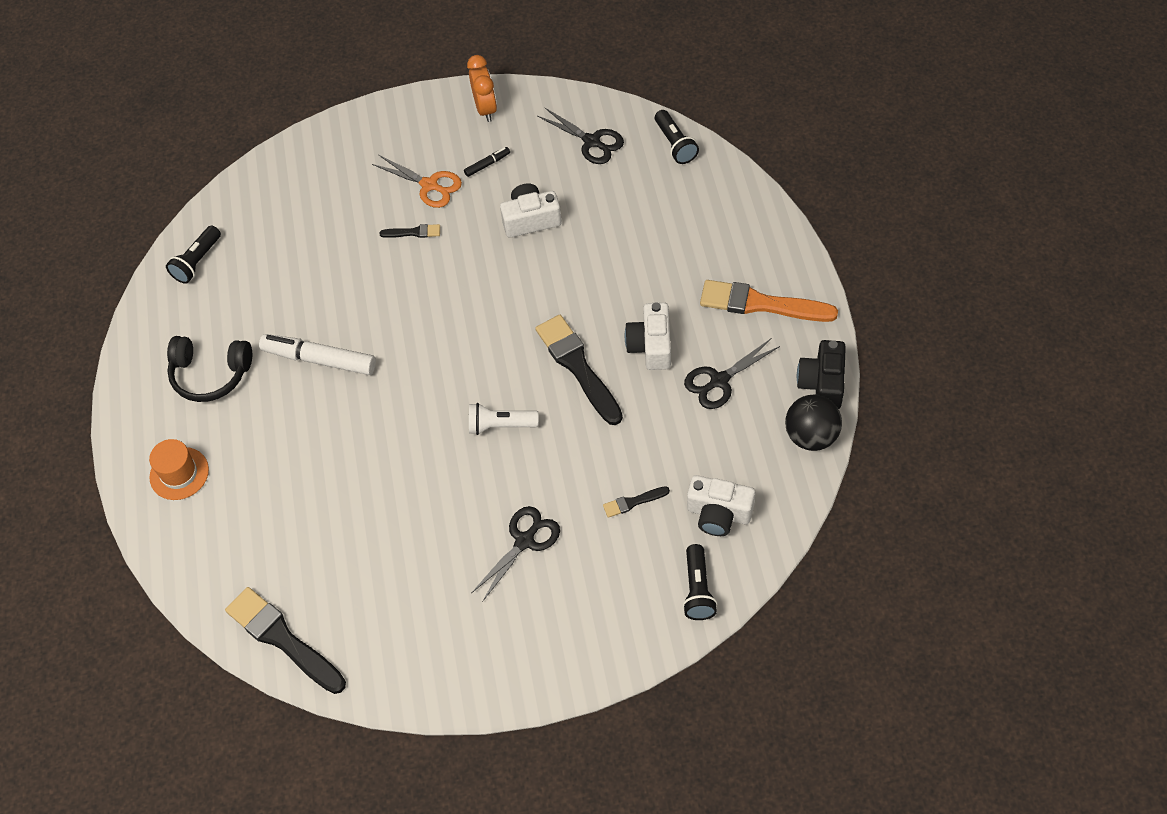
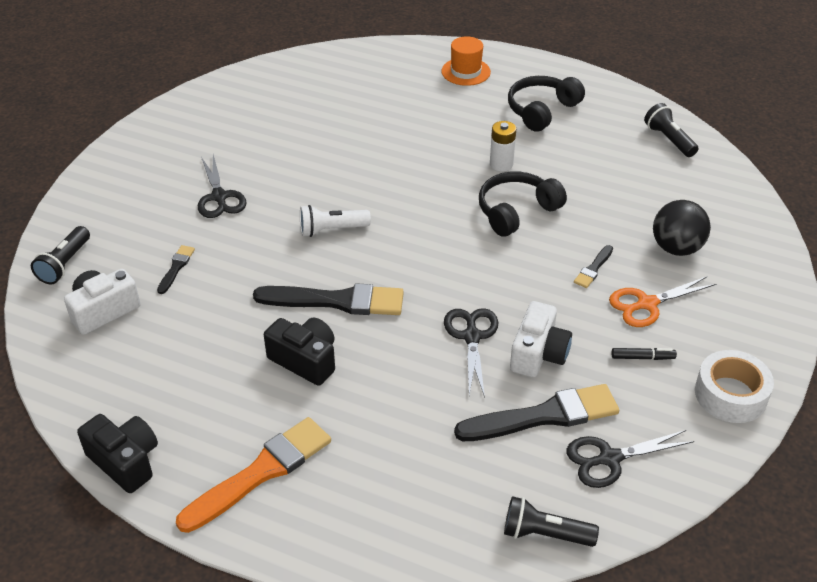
camera: 120 degrees right, 15 degrees down
black brush [225,587,346,694] -> black brush moved to [454,384,619,441]
white marker [259,334,376,375] -> white battery [490,121,516,171]
black marker [464,147,510,177] -> black marker turned 90 degrees counterclockwise [612,348,677,360]
orange clock [467,55,497,122] -> white tape [695,350,774,423]
white flashlight [469,403,538,435] -> white flashlight turned 135 degrees counterclockwise [300,205,371,237]
white camera [625,302,671,370] -> black camera [264,317,335,386]
black flashlight [683,544,718,620] -> black flashlight turned 105 degrees counterclockwise [31,226,90,284]
black scissors [684,339,780,409] -> black scissors moved to [444,308,499,398]
black ball [785,395,842,451] -> black ball moved to [653,200,711,256]
none -> black headphones [479,172,567,237]

